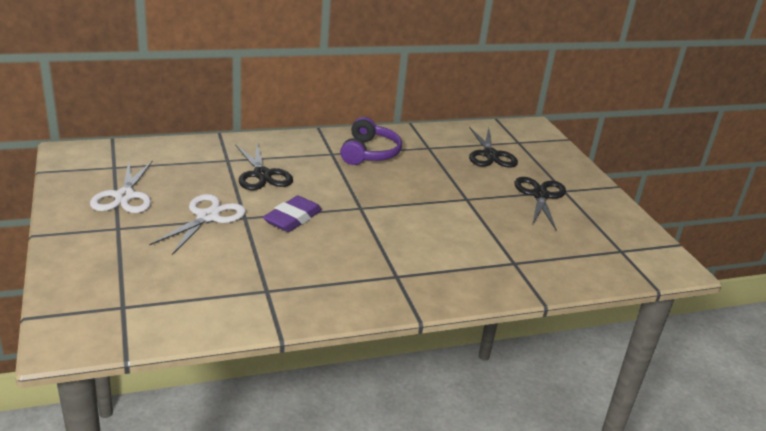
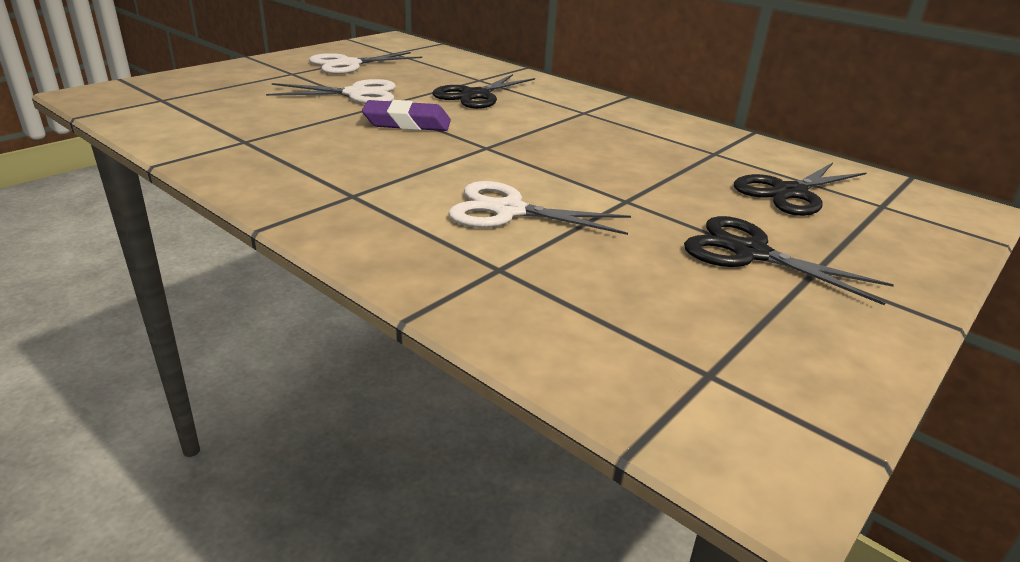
camera: 60 degrees right, 0 degrees up
purple headphones [340,117,402,165] -> none
black scissors [515,177,566,231] -> black scissors turned 120 degrees counterclockwise [684,216,894,305]
none -> white scissors [448,181,631,235]

